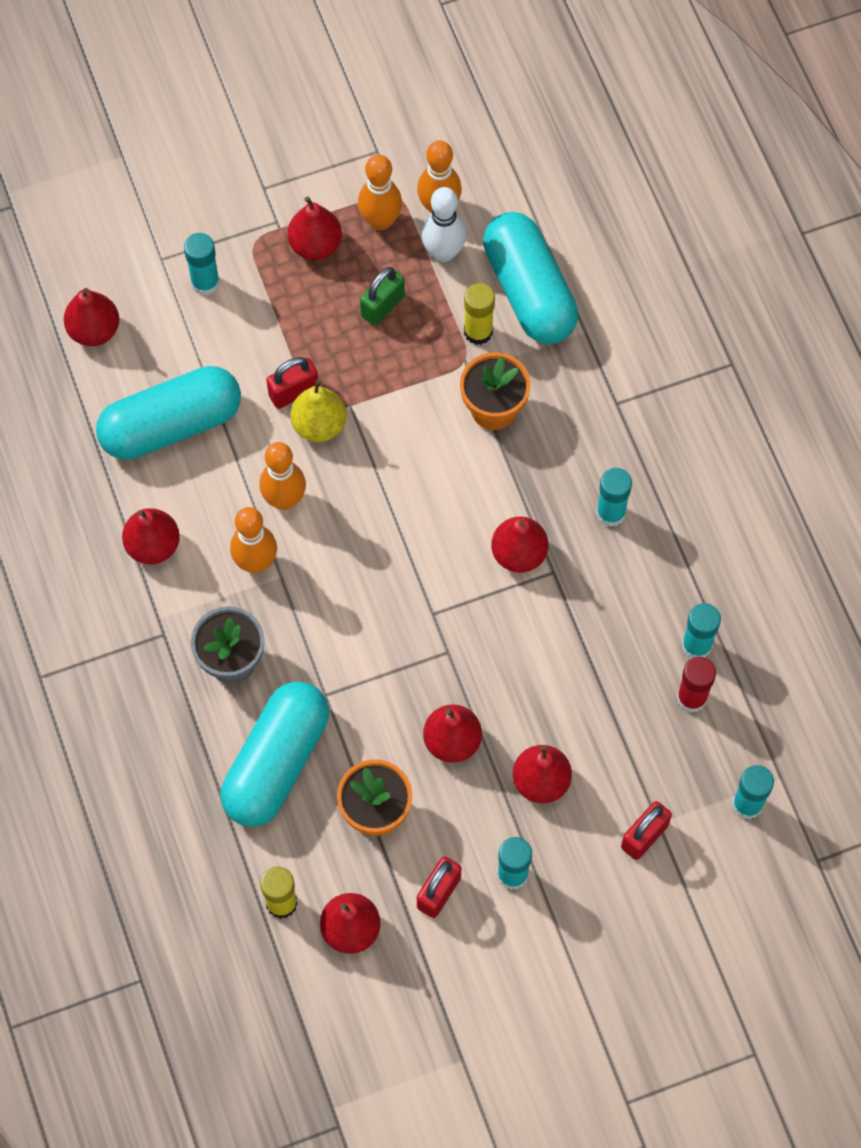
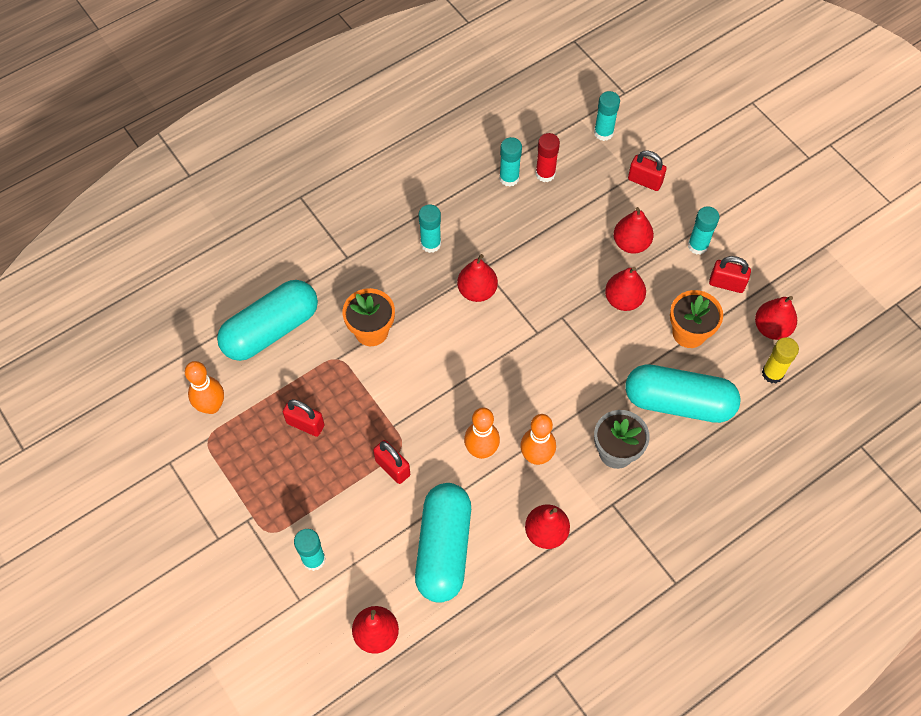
camera: 105 degrees left, 5 degrees down
turquoise capsule [96,366,241,460] -> turquoise capsule turned 45 degrees clockwise [415,483,471,603]
red pear [287,196,342,260] -> none
yellow pear [291,379,347,442] -> none
orange bowling pin [358,155,402,230] -> none
green padlock [360,267,405,326] -> red padlock [283,399,325,437]
white bowling pin [422,187,466,262] -> none
yellow glue stick [464,283,495,345] -> none

